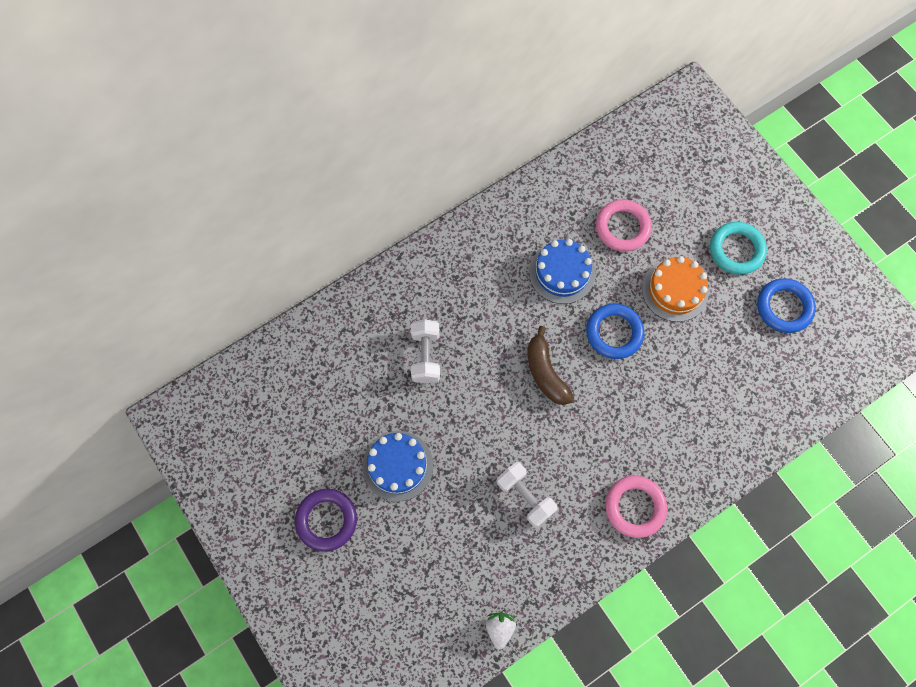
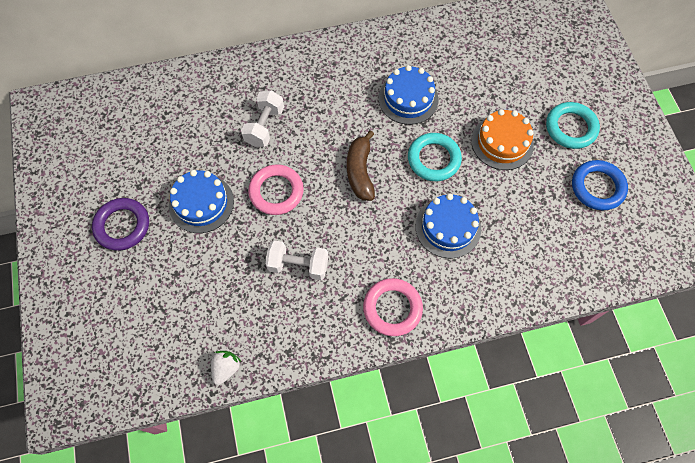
camera: 20 degrees right, 5 degrees down
white dumbbell [497,462,557,527] -> white dumbbell turned 60 degrees counterclockwise [265,240,328,280]
blue ring [586,303,644,359] -> turquoise ring [408,133,462,181]
pink ring [596,199,652,252] -> pink ring moved to [248,164,304,215]
none -> blue cake [415,193,481,258]

